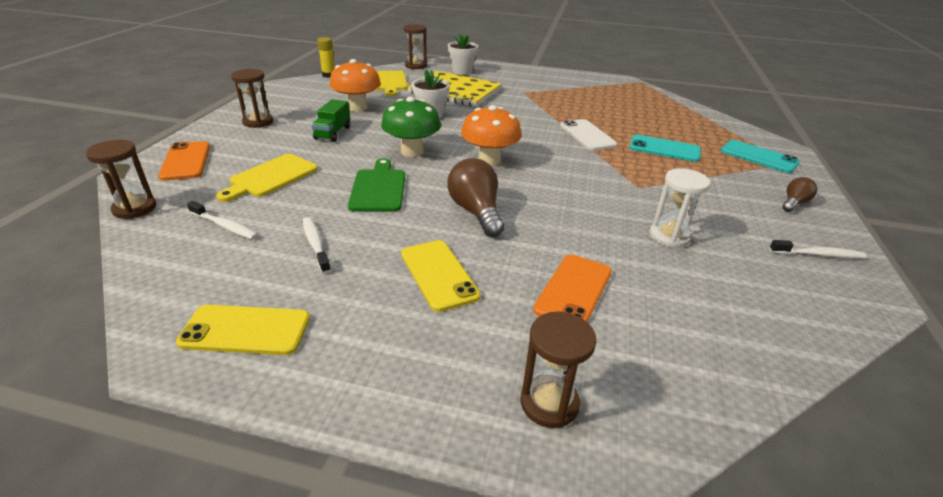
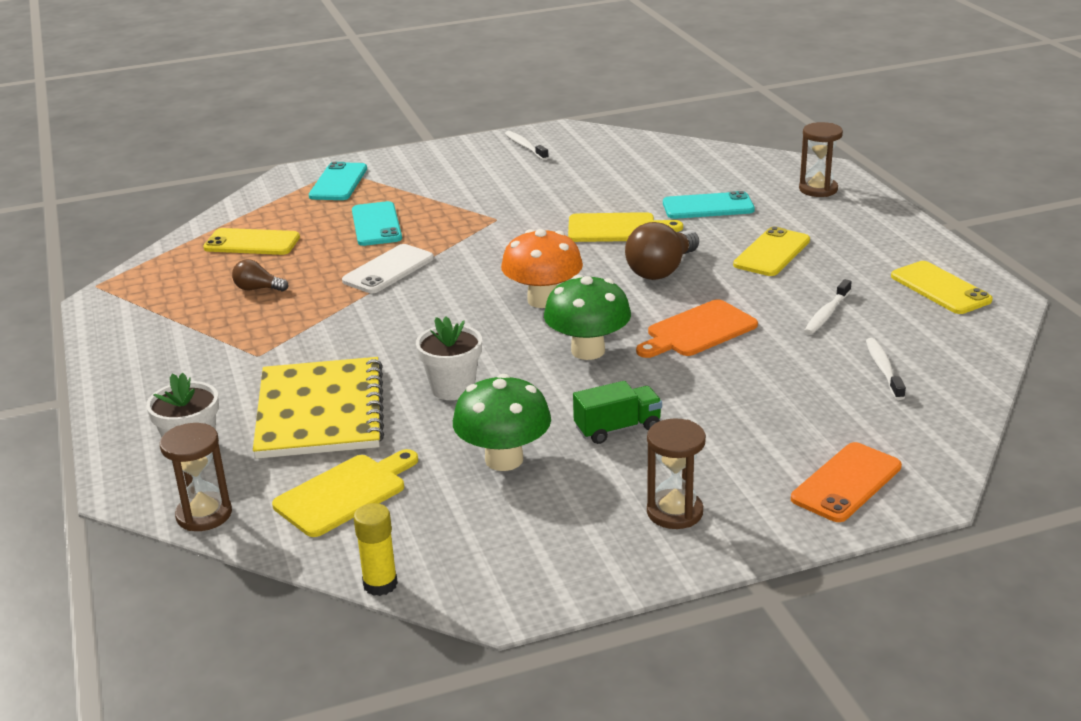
camera: 120 degrees left, 5 degrees down
brown hourglass [86,140,156,219] -> none
yellow cutting board [217,154,318,202] -> yellow cutting board moved to [568,212,683,242]
orange mushroom [329,59,381,112] -> green mushroom [453,374,551,471]
green cutting board [348,158,405,212] -> orange cutting board [636,299,758,358]
orange phone [533,255,612,322] -> turquoise phone [663,191,755,219]
white hourglass [649,168,710,248] -> none
brown light bulb [782,177,817,212] -> brown light bulb moved to [232,259,288,291]
none -> yellow phone [203,228,300,255]

